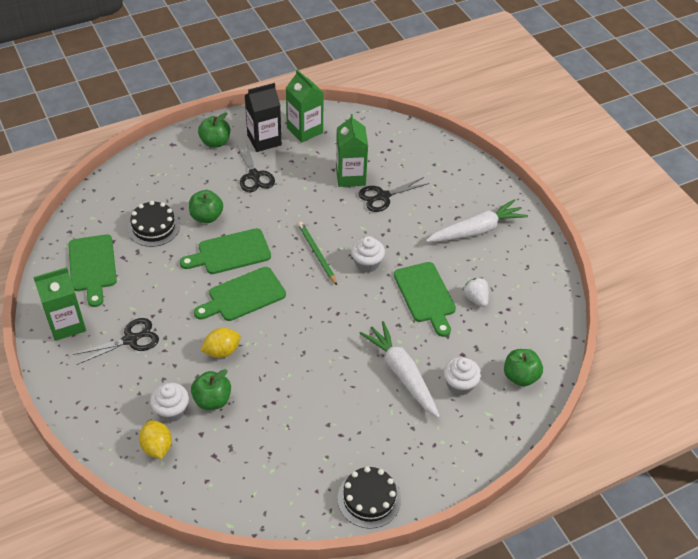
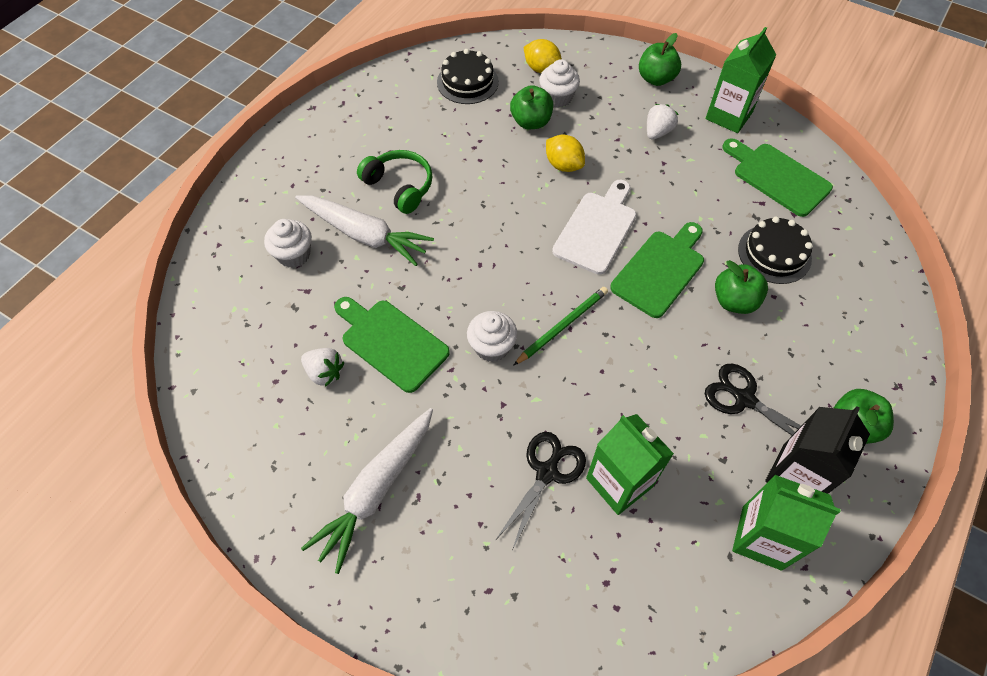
camera: 150 degrees right, 10 degrees up
black scissors [73,318,159,365] -> white strawberry [647,104,678,140]
green cutting board [194,267,286,321] -> white cutting board [552,180,636,275]
yellow lemon [201,328,241,358] -> yellow lemon turned 75 degrees counterclockwise [546,134,585,172]
green pencil [298,222,337,285] -> green pencil turned 75 degrees counterclockwise [513,287,608,366]
black cake [337,466,401,529] -> black cake moved to [437,49,499,104]
green apple [504,349,543,386] -> green apple moved to [639,33,681,86]
none -> green headphones [357,150,432,214]

